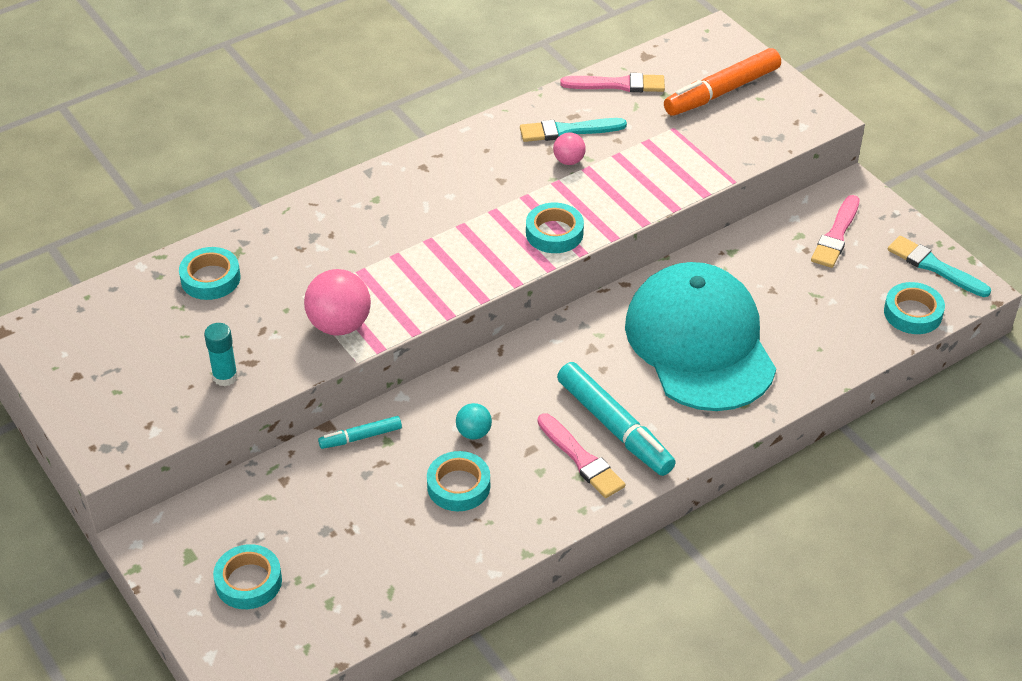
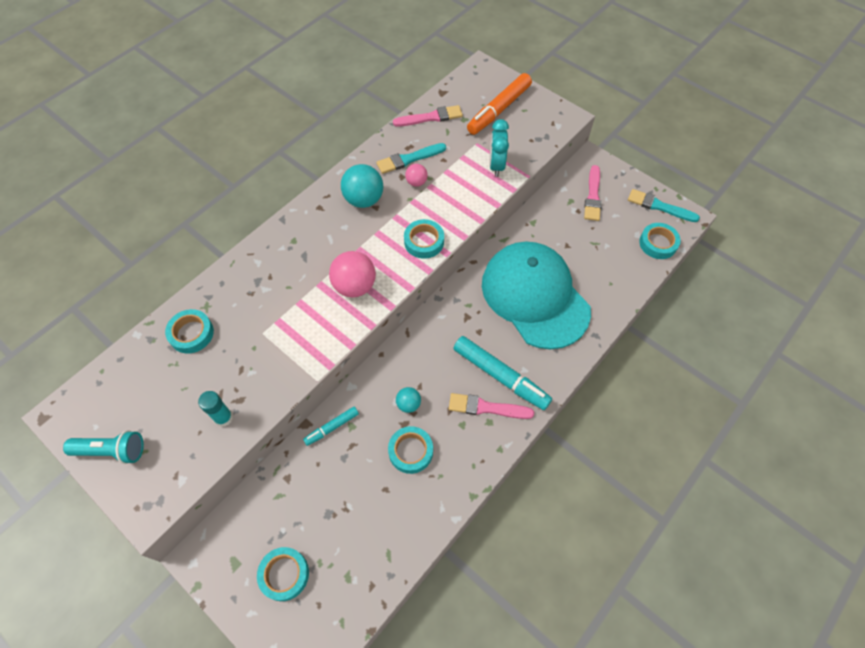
camera: 15 degrees left, 15 degrees up
pink ball [304,269,371,336] -> pink ball moved to [329,251,376,298]
pink brush [537,413,626,498] -> pink brush turned 150 degrees clockwise [449,393,534,419]
none -> turquoise flashlight [63,430,144,464]
none -> turquoise ball [341,164,383,208]
none -> turquoise clock [489,119,509,177]

